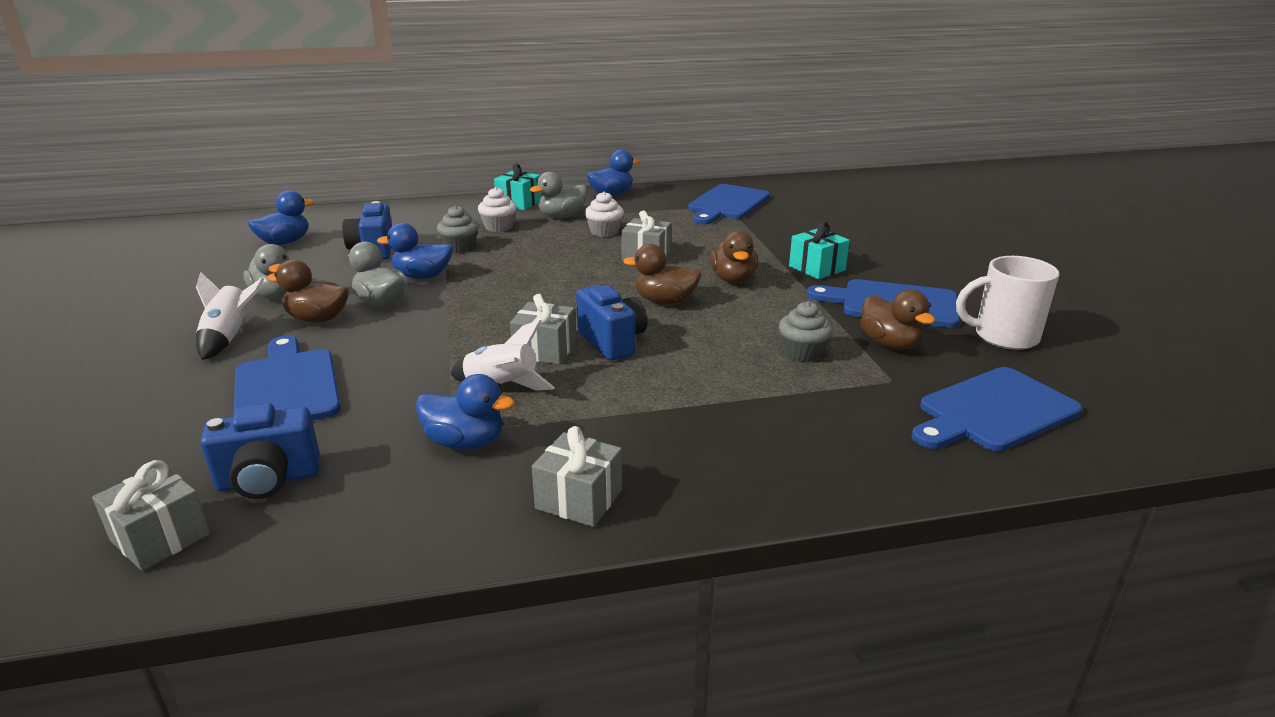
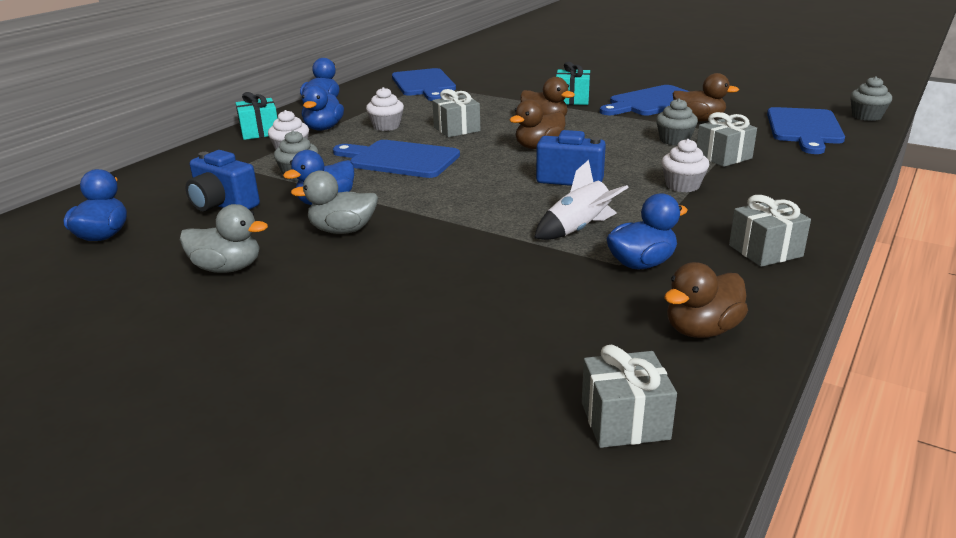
camera: 45 degrees left, 0 degrees up
white rocket [196,272,264,360] -> none
blue camera [200,403,320,499] -> none
blue cutting board [234,336,341,421] -> blue cutting board moved to [333,140,460,178]
brown duck [267,259,349,322] -> brown duck moved to [664,262,748,338]
grey gift [510,294,576,364] -> grey gift moved to [697,112,757,167]
grey duck [530,172,587,218] -> blue duck [302,85,344,131]
white mug [956,256,1060,350] -> none
none -> white cupcake [661,139,709,192]
none -> grey cupcake [850,76,892,121]

